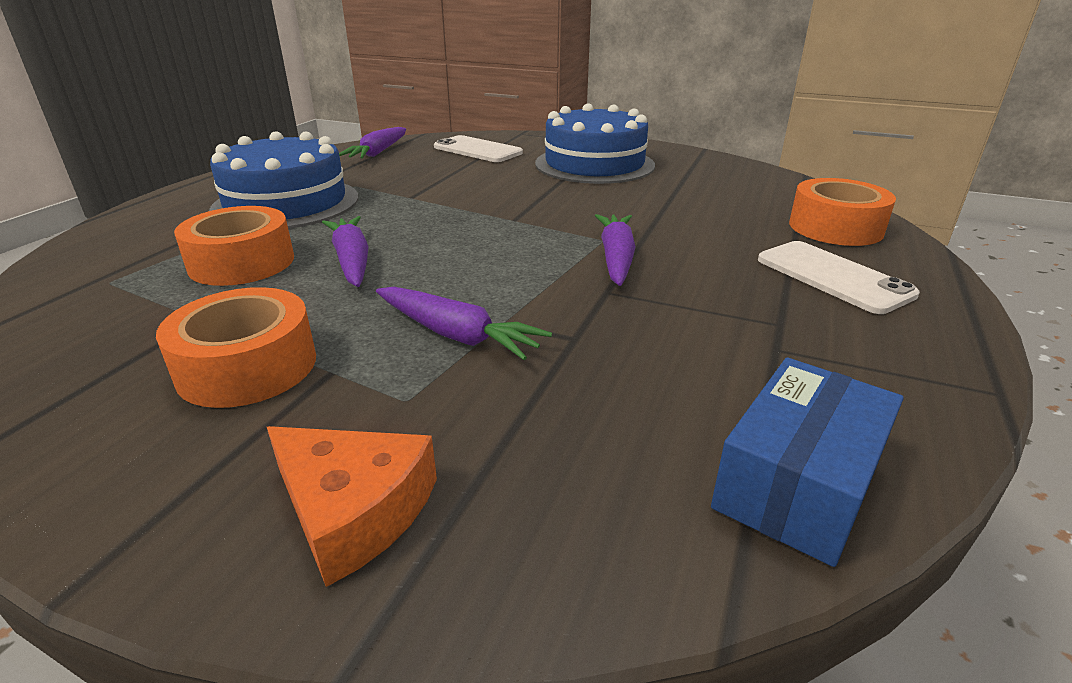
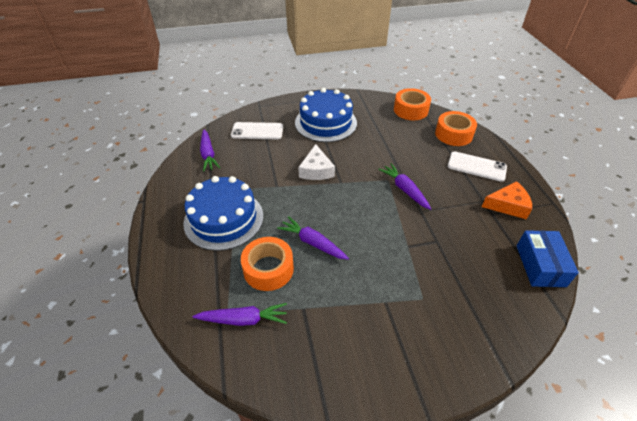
camera: 35 degrees left, 15 degrees up
orange tape [156,287,316,408] -> orange tape moved to [394,88,431,120]
orange cheese [267,426,437,587] -> orange cheese moved to [482,181,532,219]
purple carrot [376,287,552,360] -> purple carrot moved to [193,303,287,326]
none -> white cheese [298,144,335,180]

